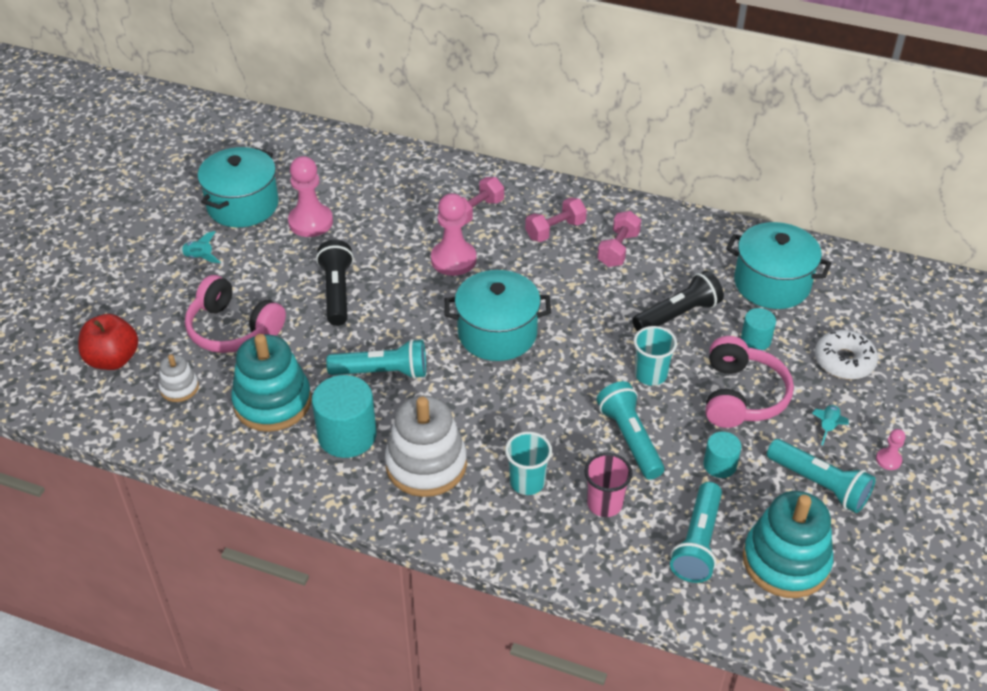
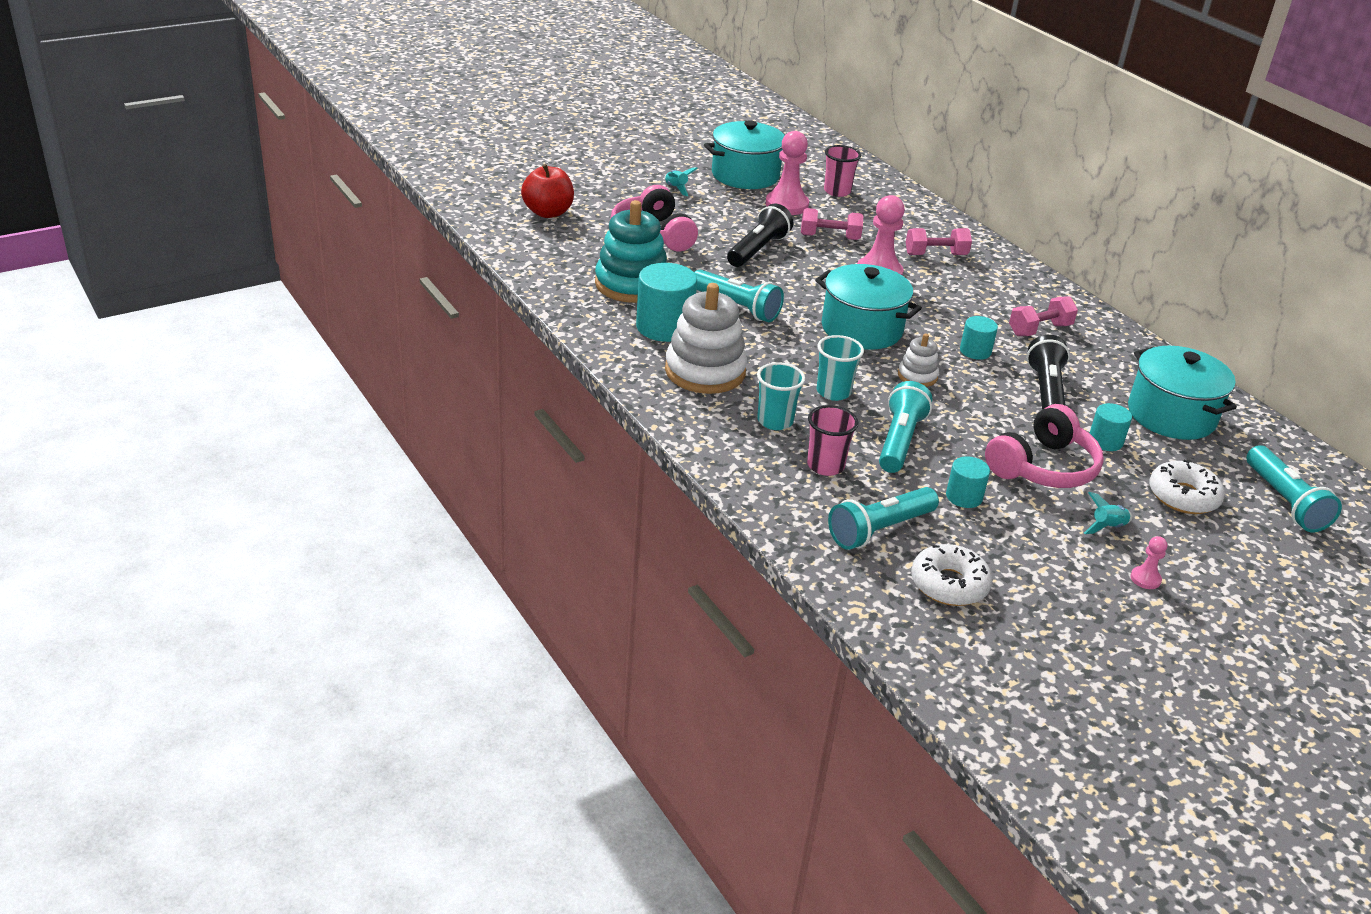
camera: 35 degrees right, 10 degrees down
white stacking toy [158,354,199,402] -> white stacking toy moved to [898,333,939,387]
pink dumbbell [525,197,587,242] -> pink dumbbell moved to [801,208,863,240]
black flashlight [632,270,724,332] -> black flashlight turned 90 degrees counterclockwise [1027,335,1070,409]
turquoise cup [633,326,677,386] -> turquoise cup moved to [817,335,864,401]
turquoise stacking toy [743,491,833,598] -> white donut [911,544,993,606]
turquoise flashlight [767,439,876,513] -> turquoise flashlight moved to [1246,445,1342,532]
none -> pink cup [824,145,861,197]
none -> turquoise cylinder [960,316,998,360]

